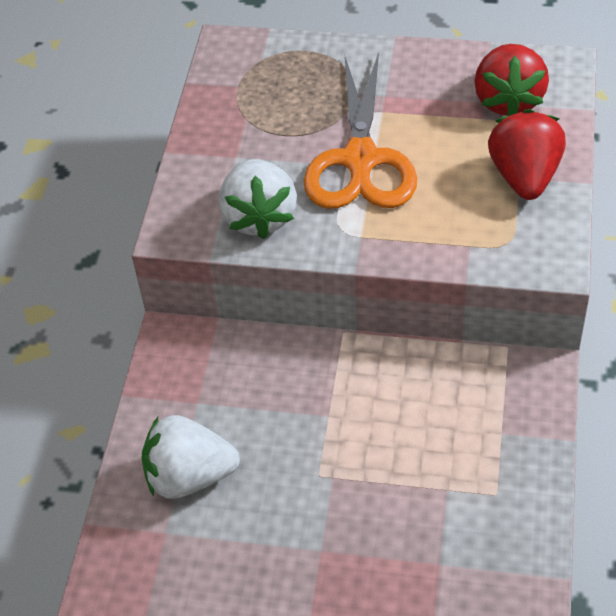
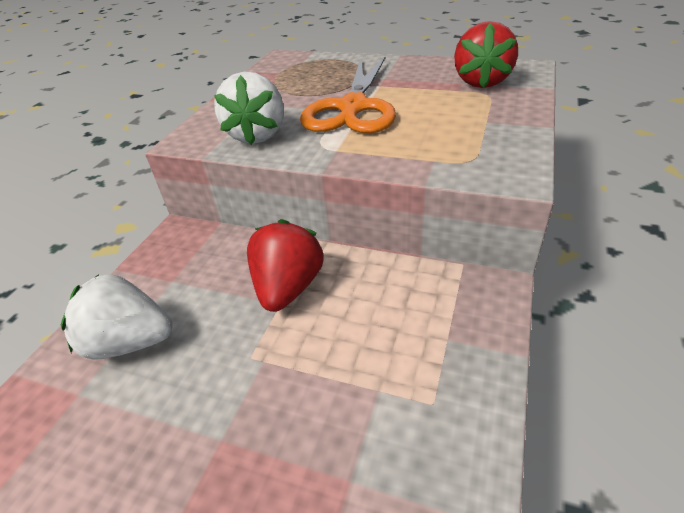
camera: 10 degrees right, 10 degrees down
red strawberry [488,109,566,200] -> red strawberry moved to [247,219,323,312]

